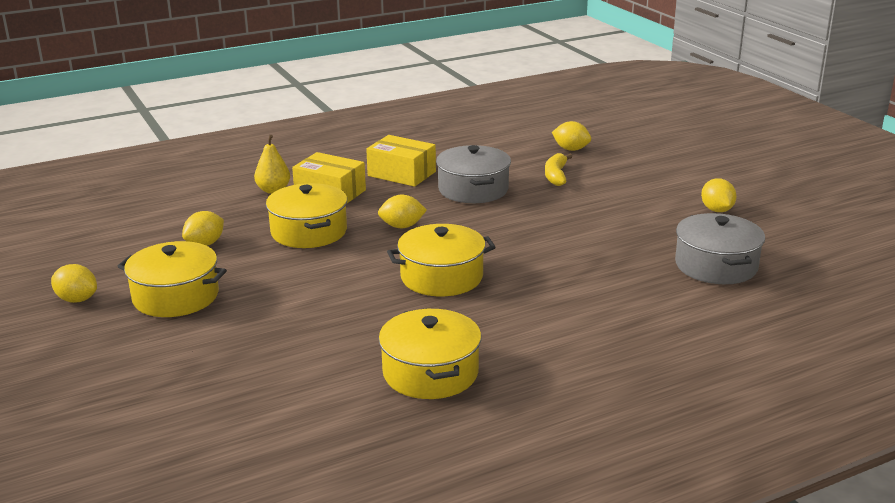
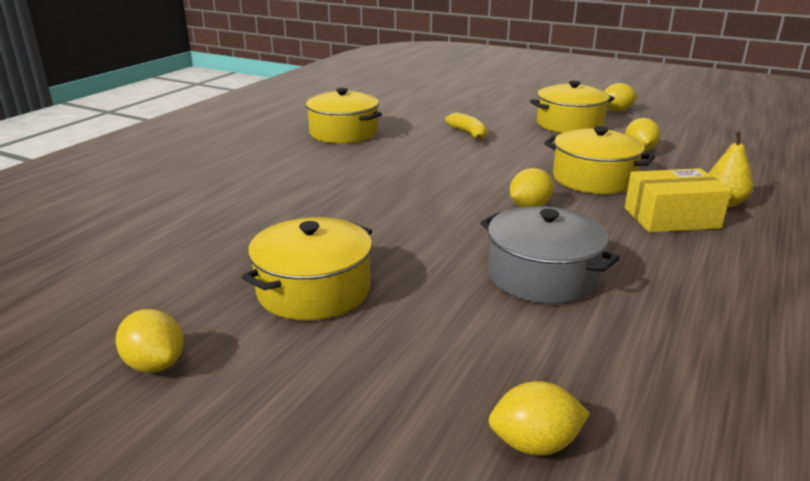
camera: 145 degrees right, 0 degrees up
yellow box [366,135,436,187] -> none
yellow pot [387,224,496,296] -> yellow pot moved to [242,217,372,320]
yellow banana [545,153,572,186] -> yellow banana moved to [445,113,487,141]
grey pot [675,213,765,284] -> none

